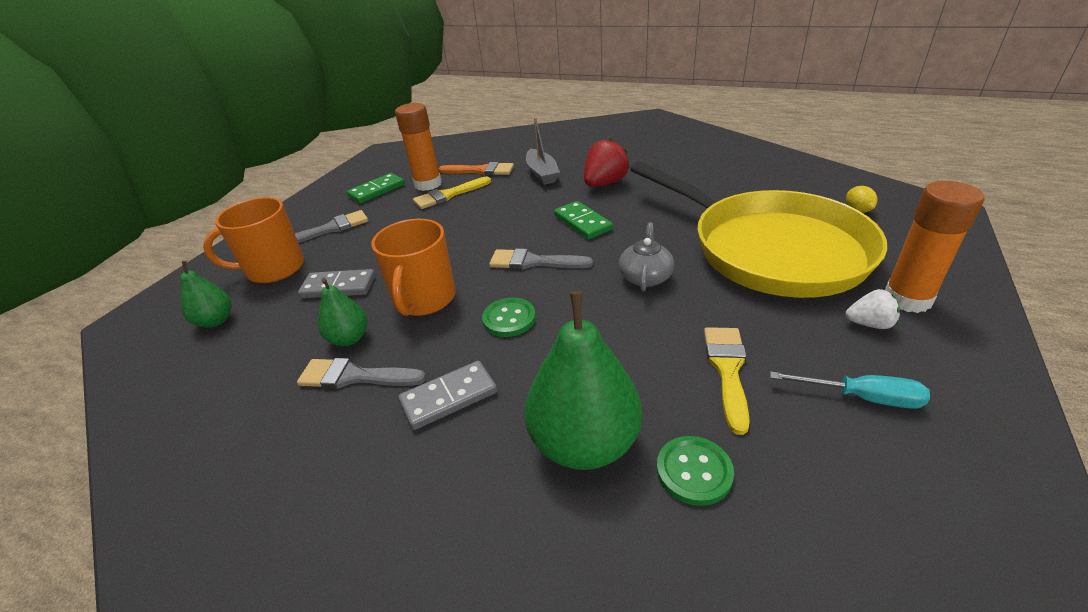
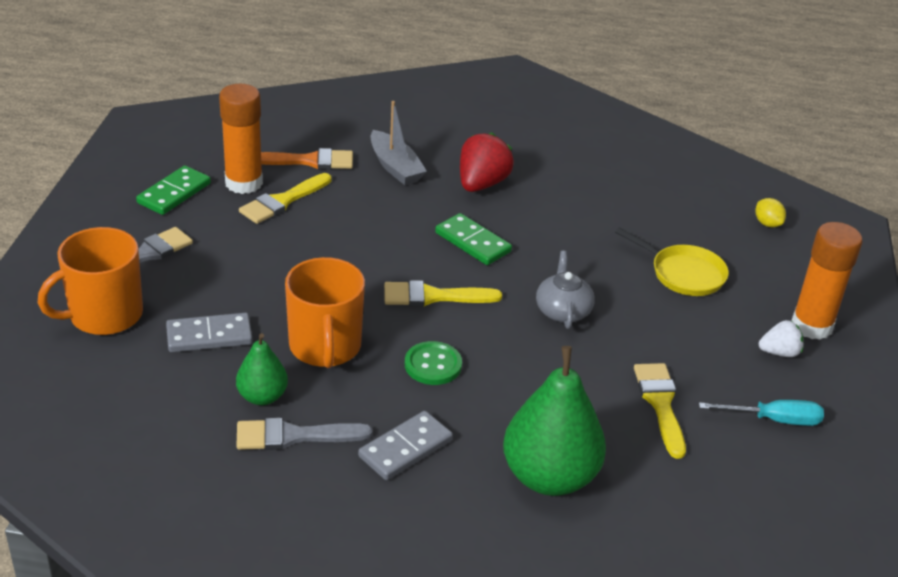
camera: 20 degrees left, 0 degrees up
green pear [180,261,232,328] -> none
grey brush [489,248,593,270] -> yellow brush [384,280,502,306]
yellow pan [630,161,887,298] -> yellow pan [615,228,729,296], size x0.41
green button [657,436,734,506] -> none

